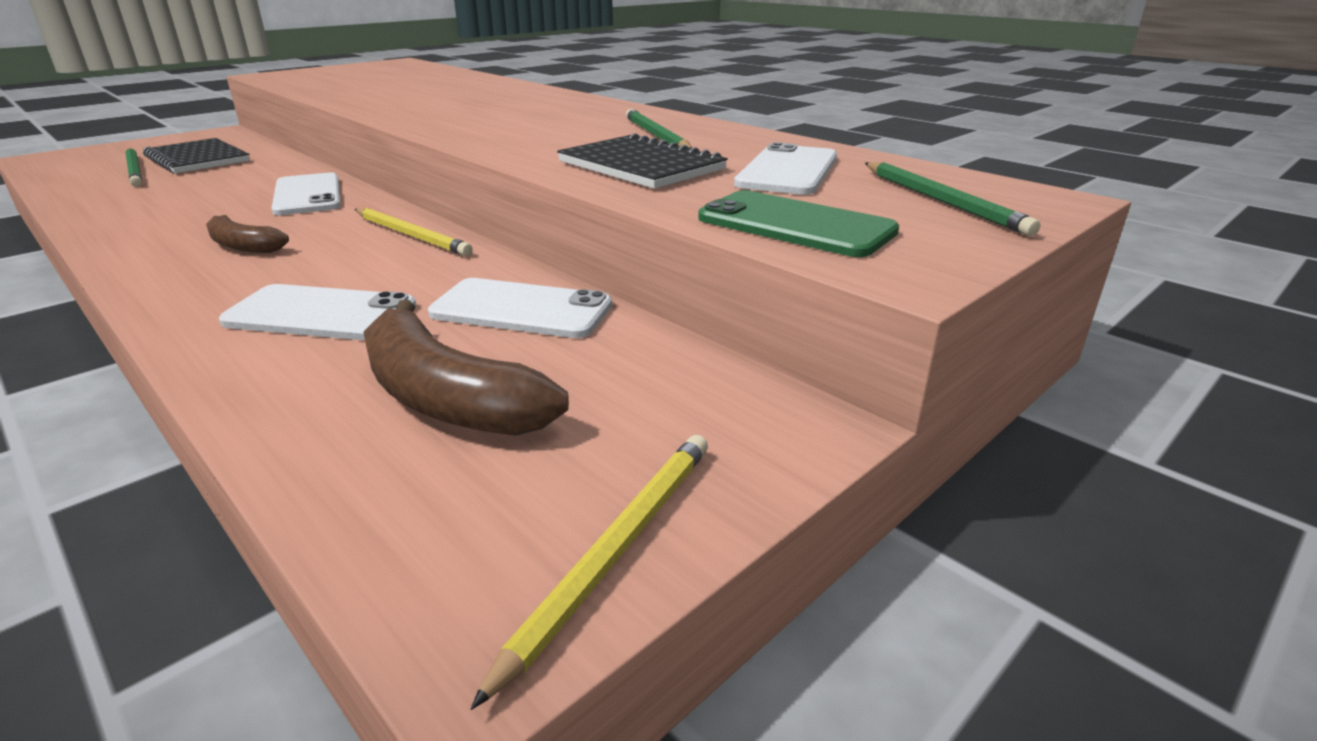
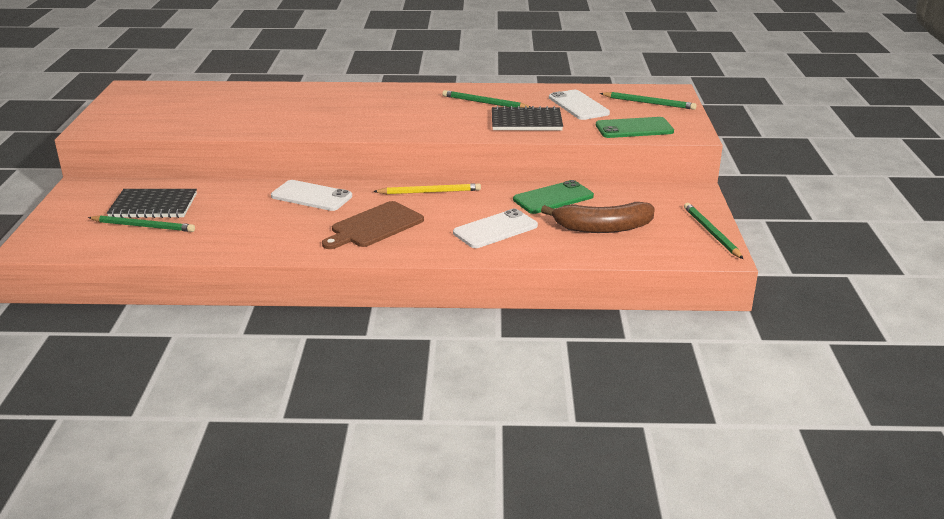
camera: 45 degrees left, 0 degrees up
brown banana [206,215,289,253] -> brown cutting board [322,201,424,249]
white phone [428,278,612,338] -> green phone [513,180,594,214]
yellow pencil [470,435,708,710] -> green pencil [684,203,743,259]

